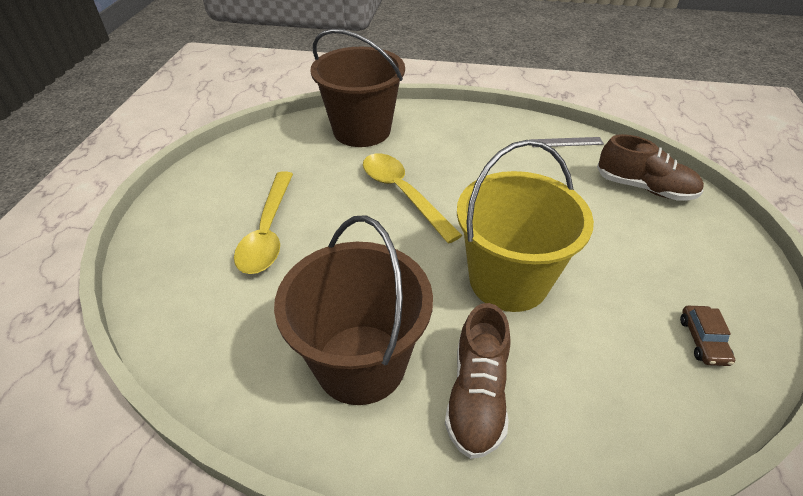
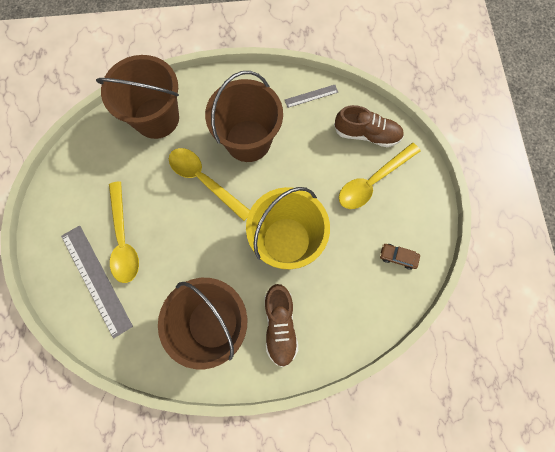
camera: 15 degrees left, 30 degrees up
brown car [680,306,735,366] -> brown car turned 120 degrees clockwise [380,244,420,270]
none -> grey ruler [61,225,133,339]
none -> brown bucket [205,71,283,162]
none -> yellow spoon [339,143,420,209]

